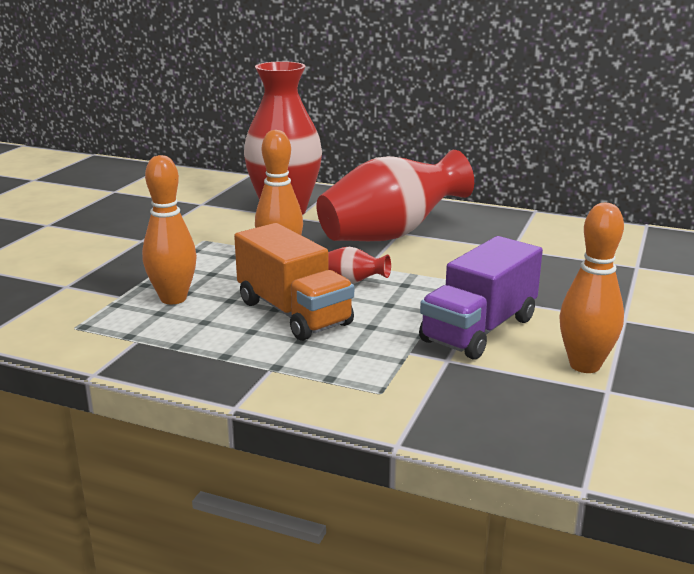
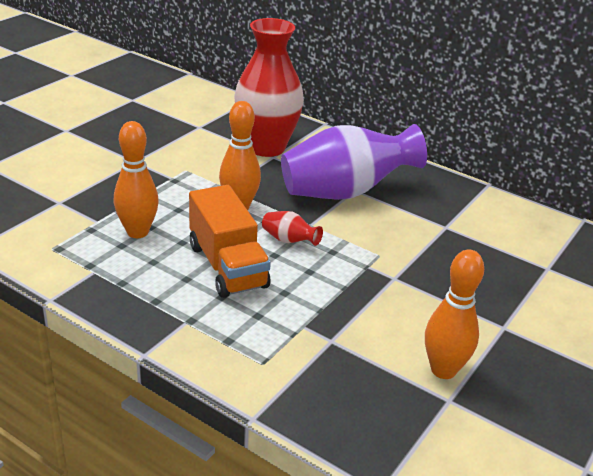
camera: 10 degrees right, 10 degrees up
red vase [316,150,474,241] -> purple vase [281,124,427,200]
purple truck [419,236,543,360] -> none

